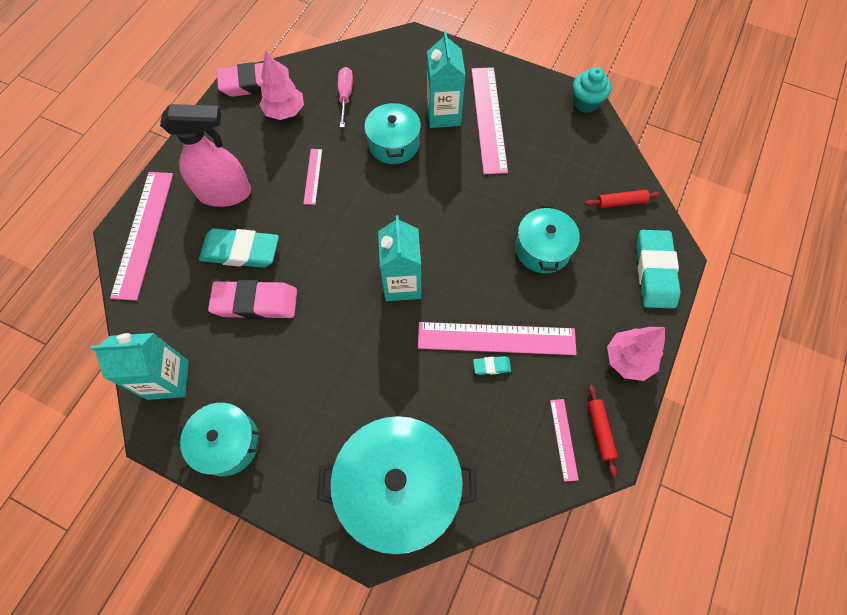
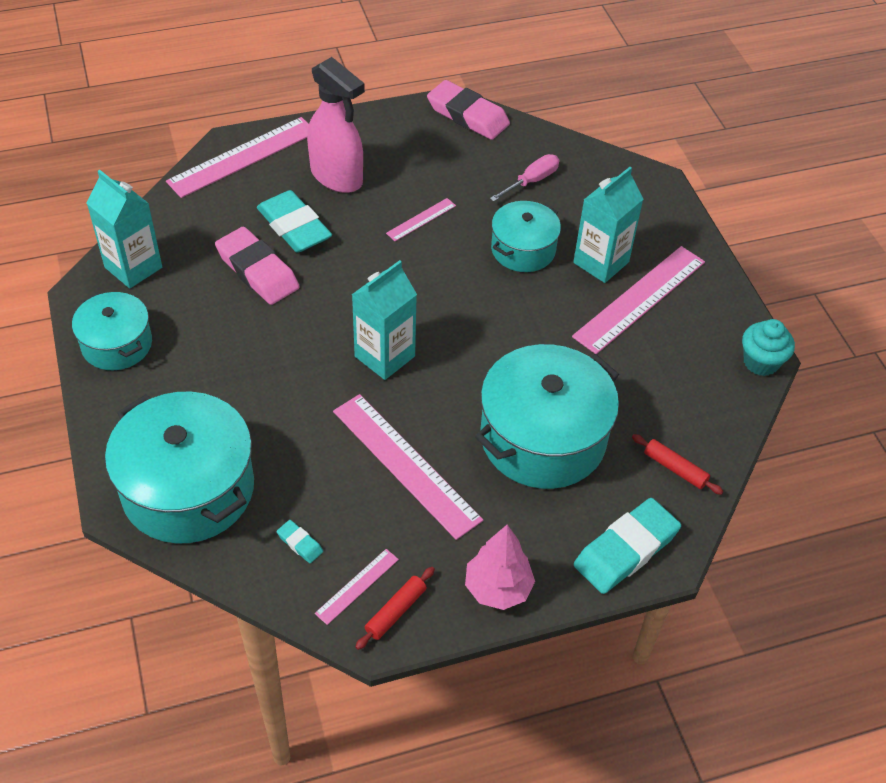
camera: 45 degrees right, 15 degrees down
pink tree [259,50,304,120] -> none
turquoise eraser [473,356,511,375] -> turquoise eraser moved to [277,520,323,563]
turquoise pot [515,205,580,273] -> turquoise pot [475,344,619,489], size x1.72

